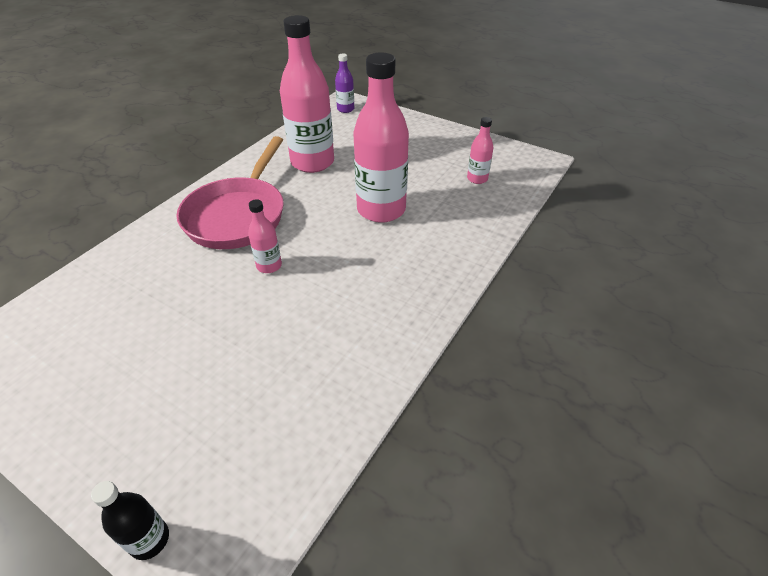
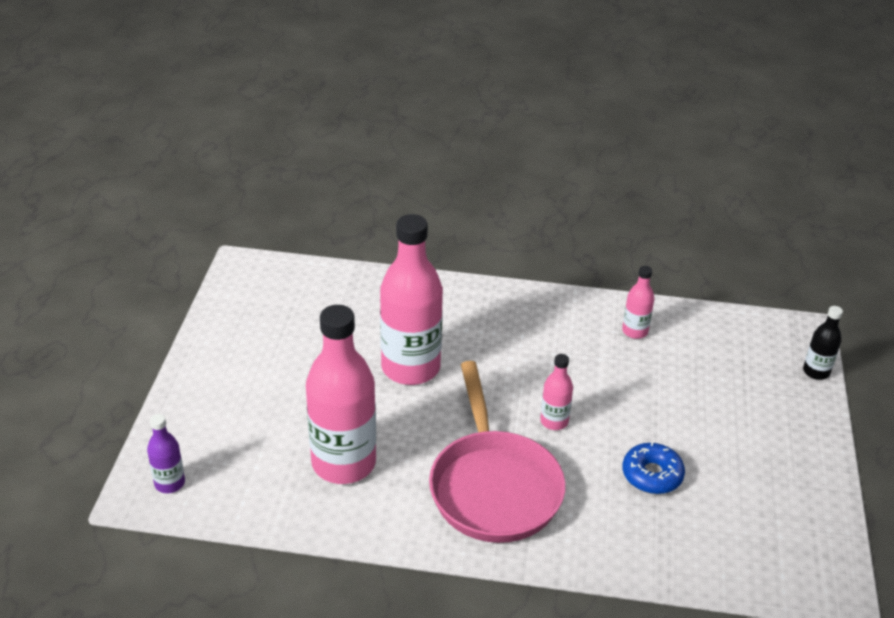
camera: 115 degrees left, 5 degrees down
pink pan [176,136,284,249] -> pink pan turned 90 degrees clockwise [429,361,566,543]
pink bottle [467,117,494,184] -> pink bottle moved to [622,266,654,339]
none -> blue donut [622,442,685,494]

